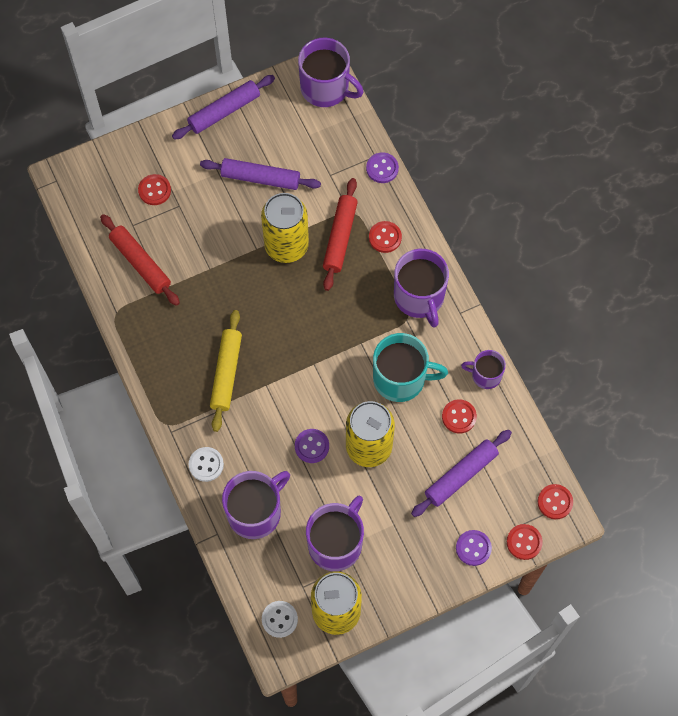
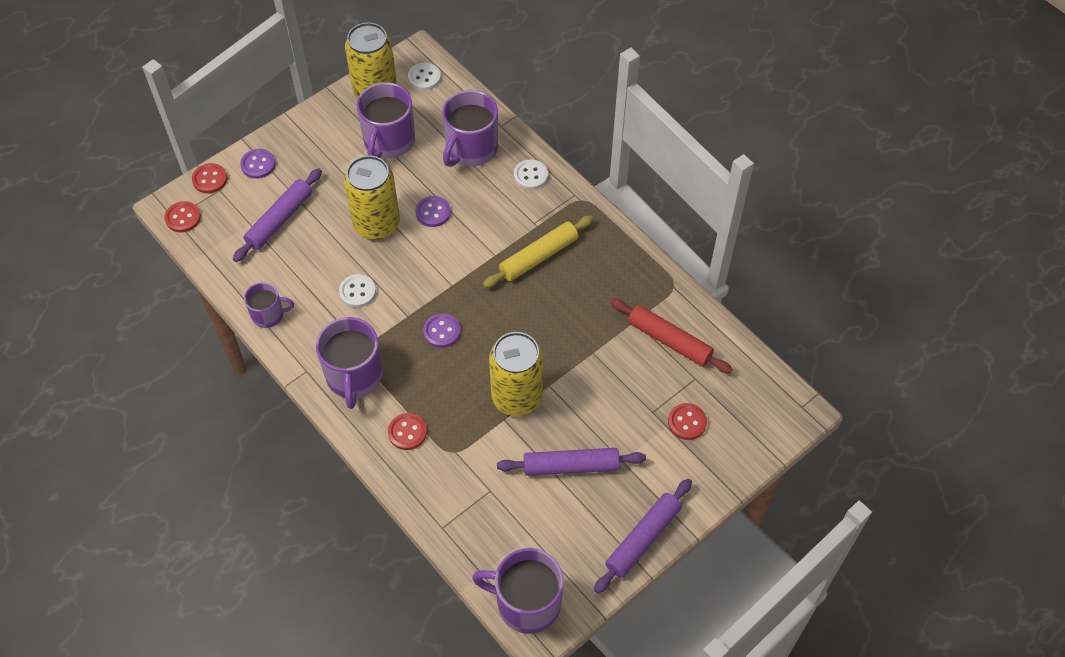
camera: 165 degrees right, 10 degrees down
yellow rolling pin [210,310,242,432] -> yellow rolling pin turned 60 degrees clockwise [483,216,593,288]
red rolling pin [323,178,358,291] -> none
purple button [366,152,399,183] -> purple button moved to [423,313,461,348]
turquoise mug [373,333,448,402] -> white button [339,274,376,308]
purple mug [394,249,449,328] -> purple mug turned 150 degrees counterclockwise [316,317,383,409]
red button [442,399,477,433] -> none

